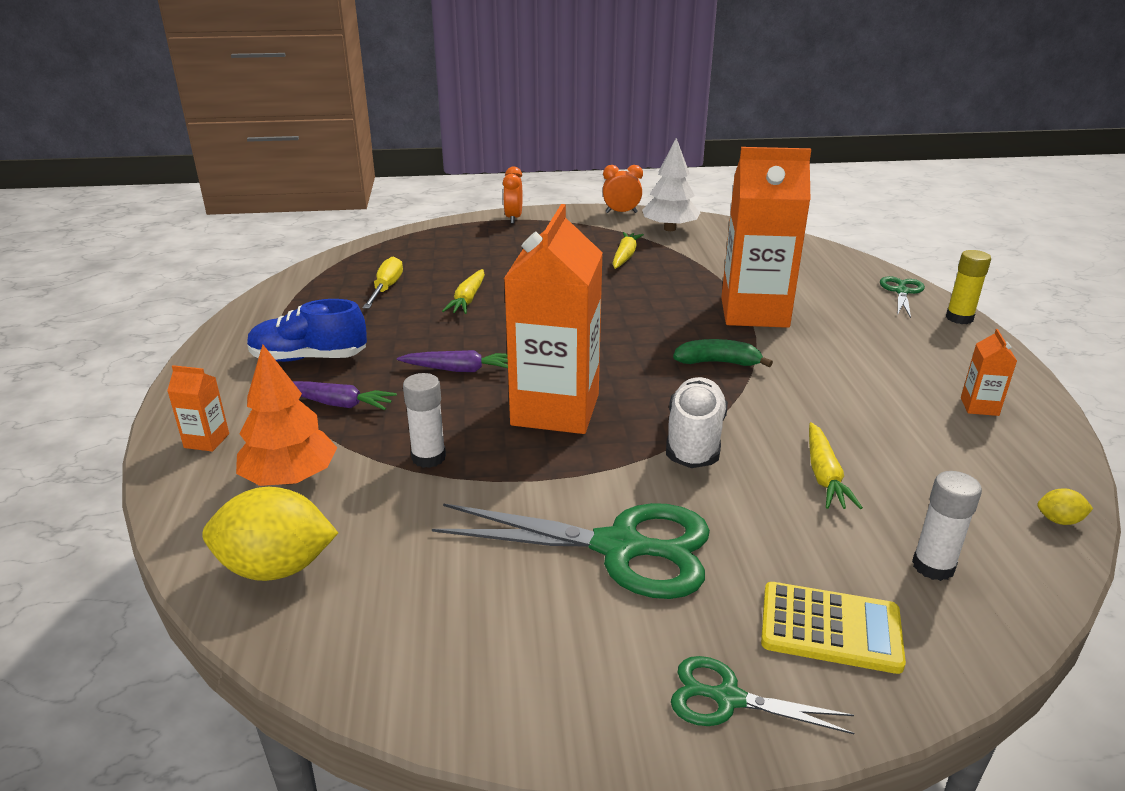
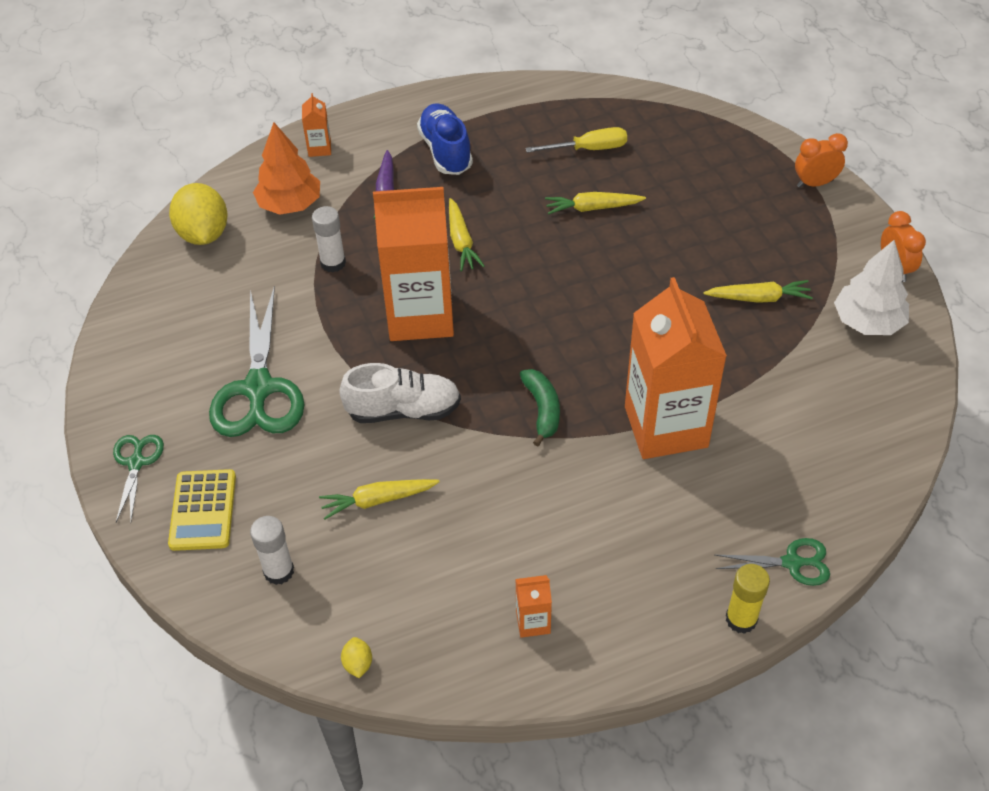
camera: 75 degrees right, 20 degrees up
purple carrot [397,350,508,372] -> yellow carrot [449,198,485,271]

